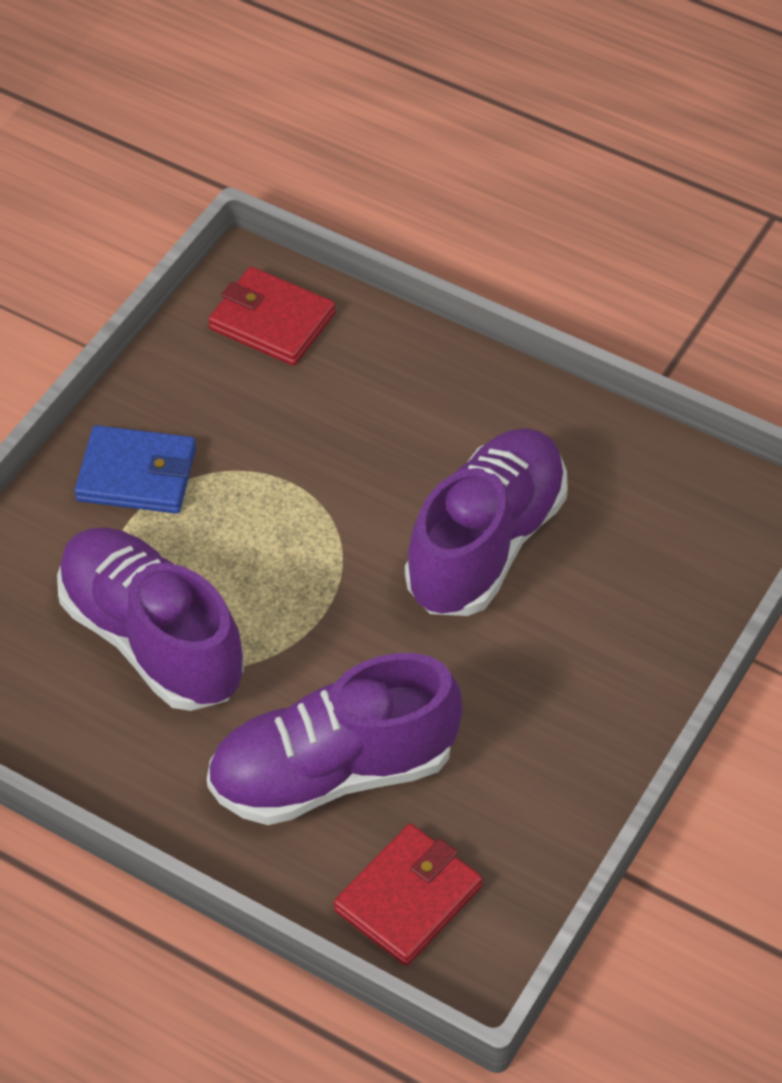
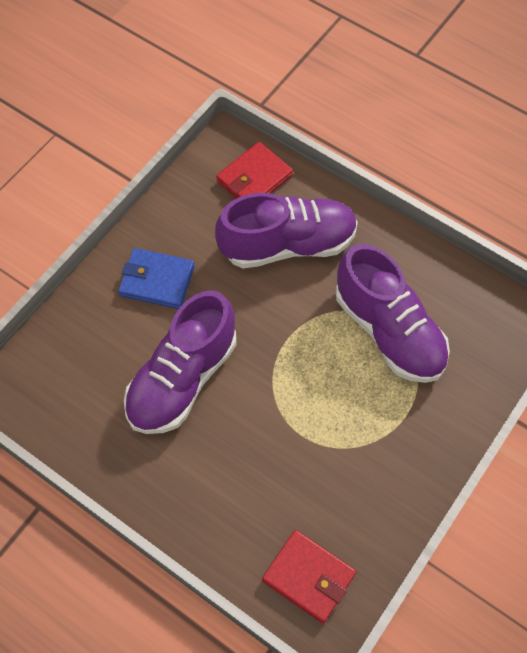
camera: 175 degrees left, 10 degrees up
blue wallet [75,425,196,514] -> blue wallet moved to [118,248,195,309]

